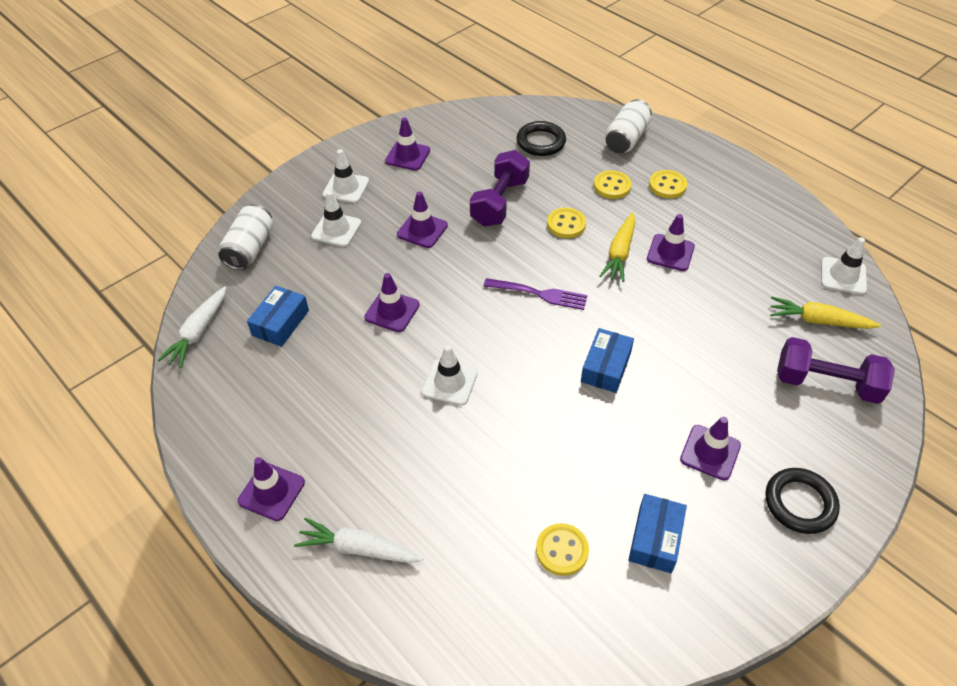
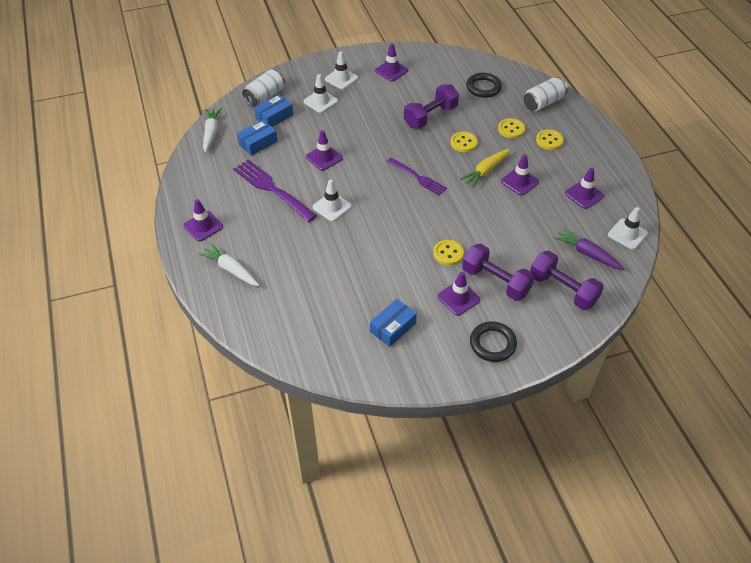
camera: 25 degrees right, 0 degrees up
white carrot [157,287,226,368] -> white carrot turned 135 degrees clockwise [203,108,222,153]
purple traffic cone [397,191,448,248] -> purple traffic cone moved to [565,167,604,209]
yellow button [536,523,589,576] -> yellow button moved to [433,240,464,265]
blue box [581,328,634,393] -> blue box moved to [254,94,293,127]
yellow carrot [770,296,881,329] -> purple carrot [554,228,624,270]
none -> purple fork [233,159,317,222]
none -> purple dumbbell [462,244,535,301]

